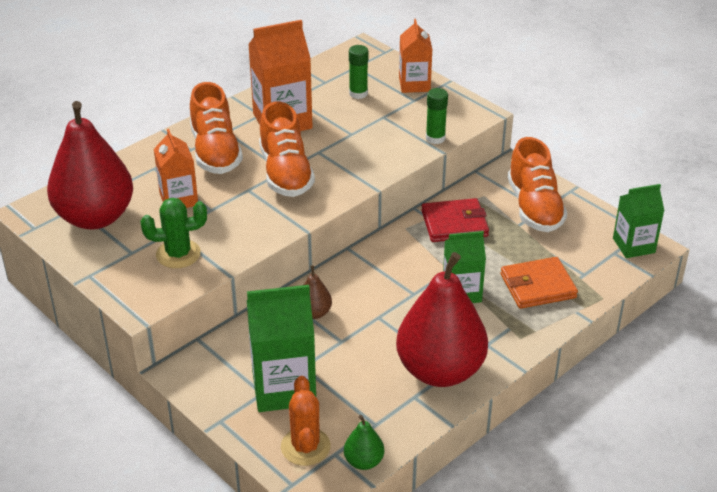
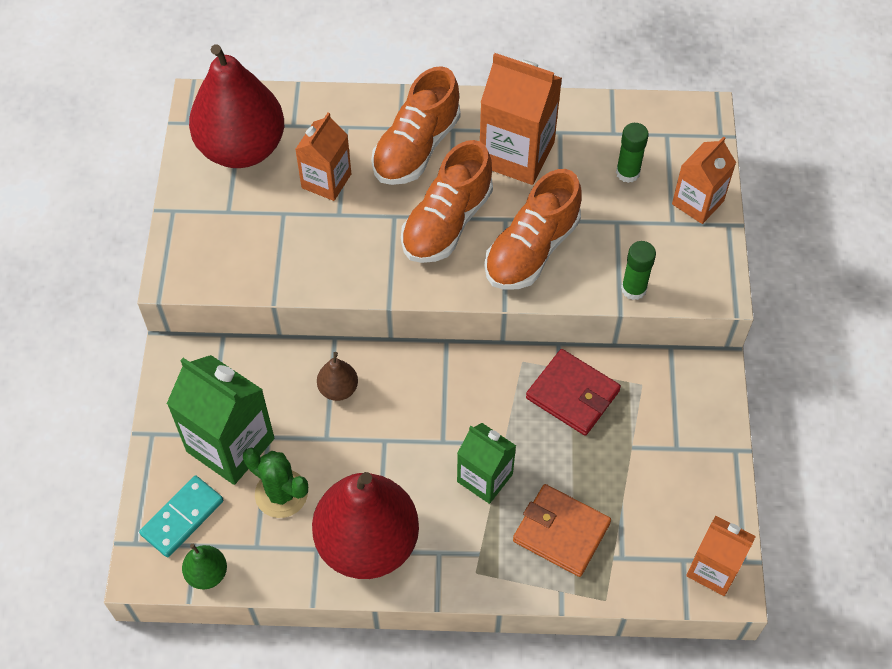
camera: 45 degrees right, 20 degrees up
green cactus [141,198,207,268] -> green cactus moved to [243,447,308,518]
orange cactus [281,376,331,466] -> turquoise domino [139,476,224,557]
orange shoe [508,137,567,232] -> orange shoe moved to [484,169,582,290]
green carton [613,184,664,258] -> orange carton [686,516,756,596]

